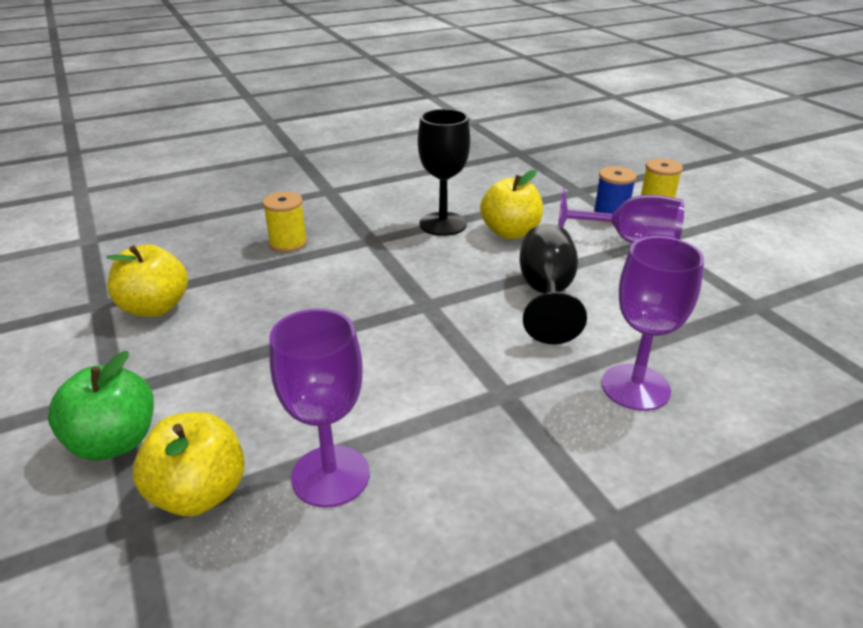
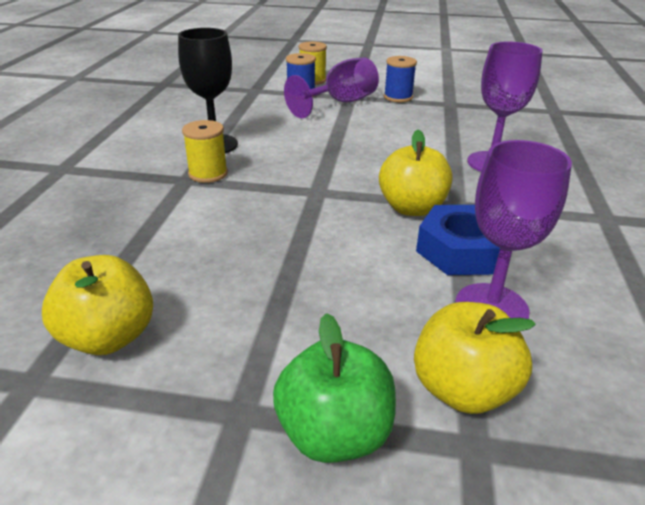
camera: 55 degrees left, 0 degrees up
yellow spool [262,191,307,252] -> yellow spool moved to [182,120,228,183]
yellow apple [480,170,543,239] -> yellow apple moved to [379,130,453,216]
black goblet [520,224,587,344] -> none
none -> blue spool [384,56,417,102]
none -> blue nut [416,205,500,275]

